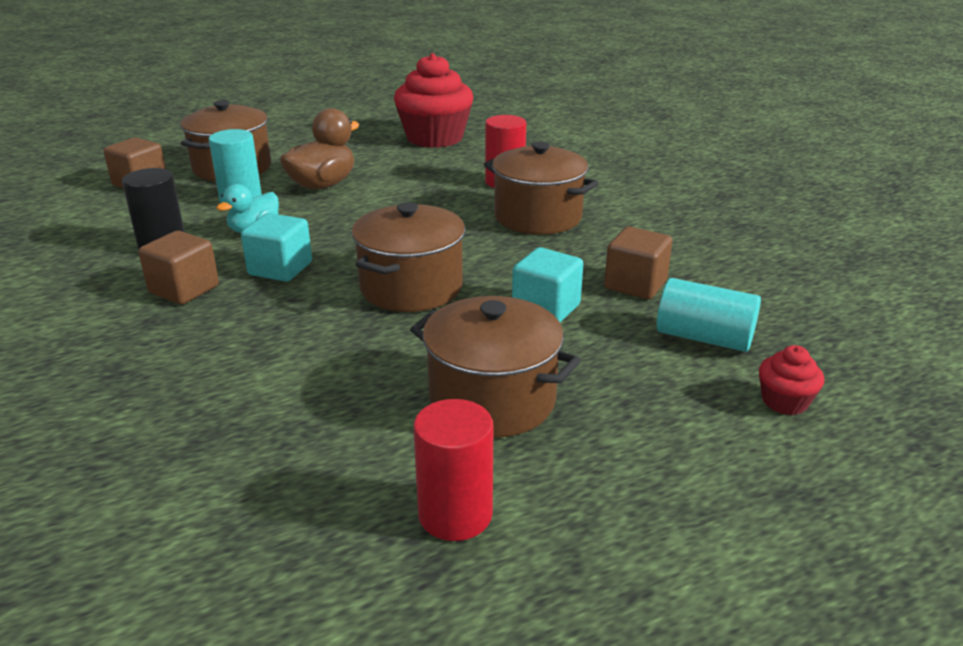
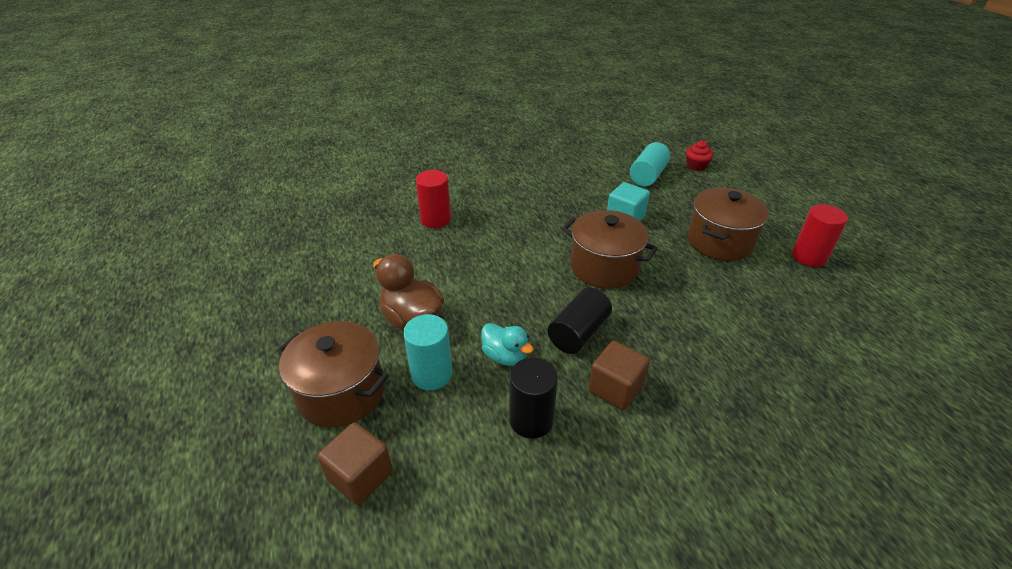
camera: 85 degrees left, 10 degrees up
turquoise cube [241,213,312,282] -> black cylinder [547,287,612,354]
red cupcake [394,53,473,148] -> none
brown pot [484,142,599,235] -> none
brown cube [604,227,672,299] -> none

